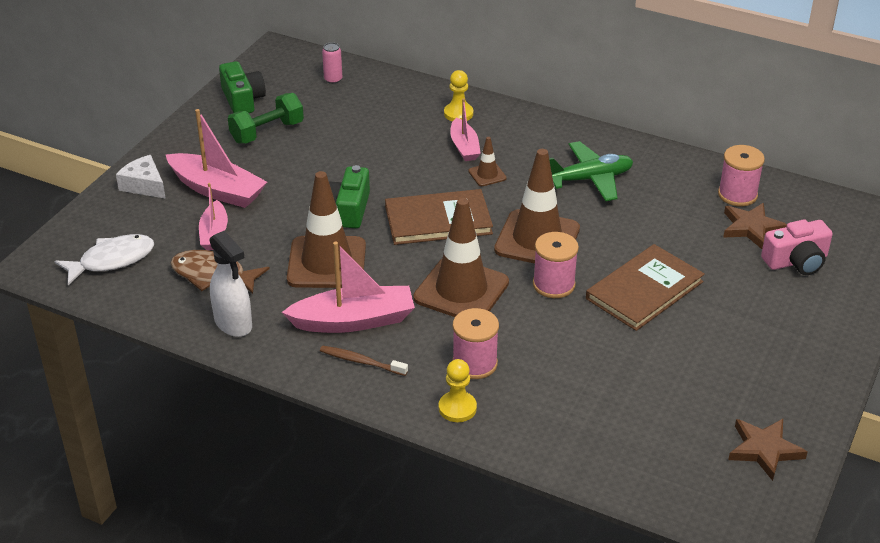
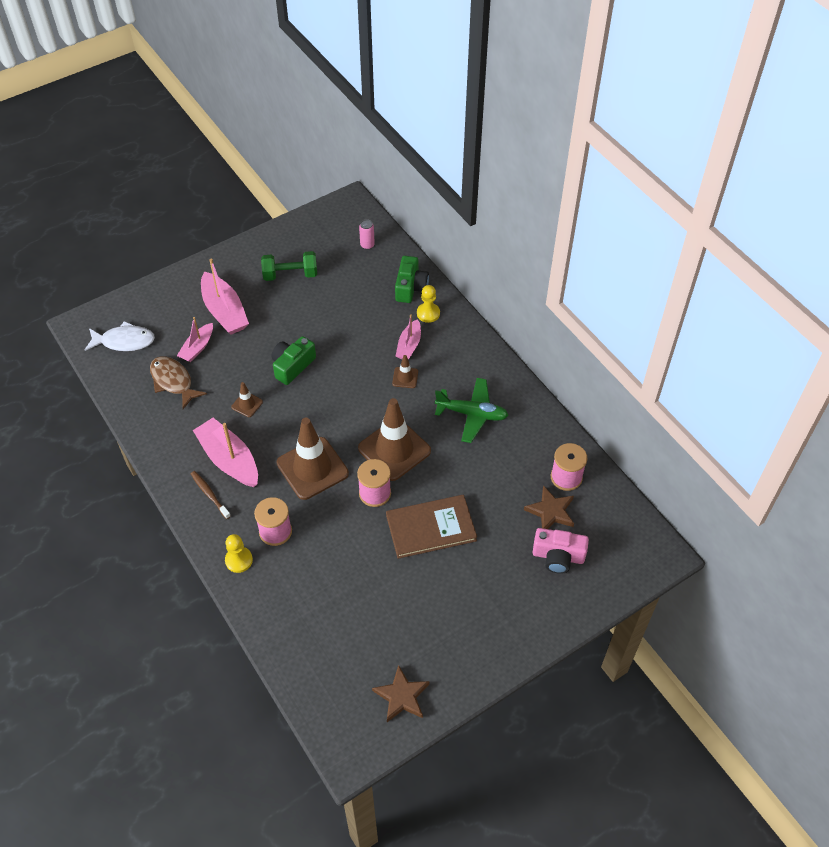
camera: 30 degrees right, 15 degrees up
white cheese [116,155,166,199] -> none
white spray bottle [209,231,252,337] -> none
green camera [219,61,266,113] -> green camera moved to [395,256,429,303]
pink boat [282,241,415,333] -> pink boat turned 150 degrees counterclockwise [193,418,258,487]
brown traffic cone [287,171,366,288] -> brown traffic cone [231,382,263,417], size x0.45
brown book [385,189,493,245] -> none

